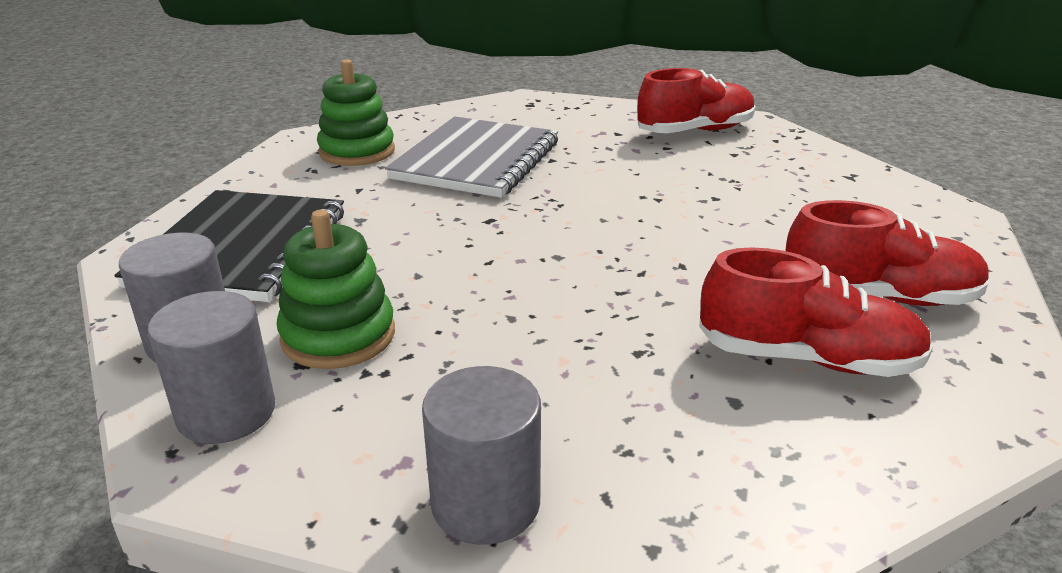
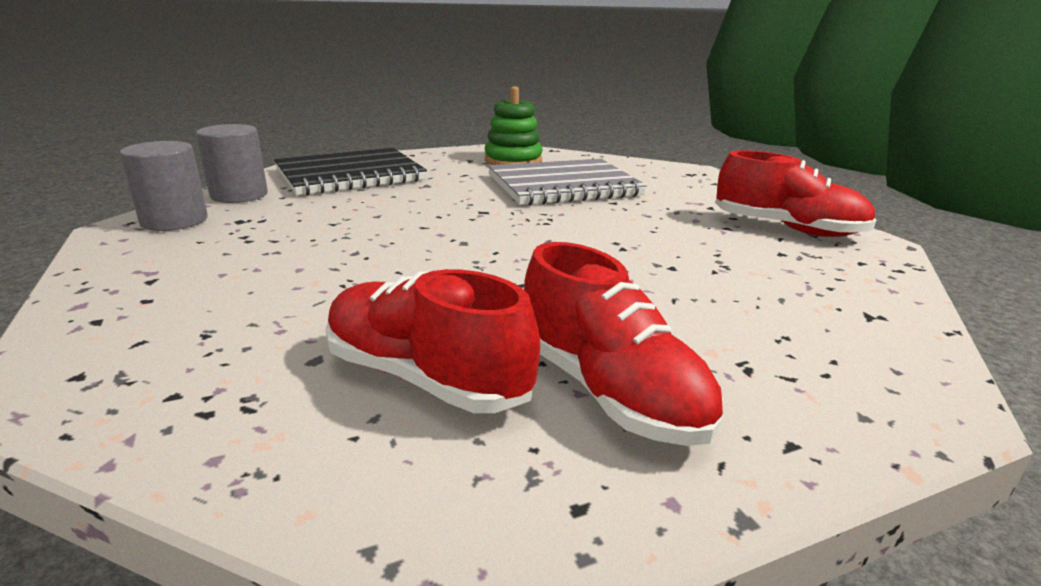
camera: 50 degrees right, 5 degrees down
green stacking toy [277,210,395,369] -> none
grey cylinder [422,366,541,545] -> none
red shoe [699,247,933,377] -> red shoe turned 150 degrees clockwise [325,269,540,413]

